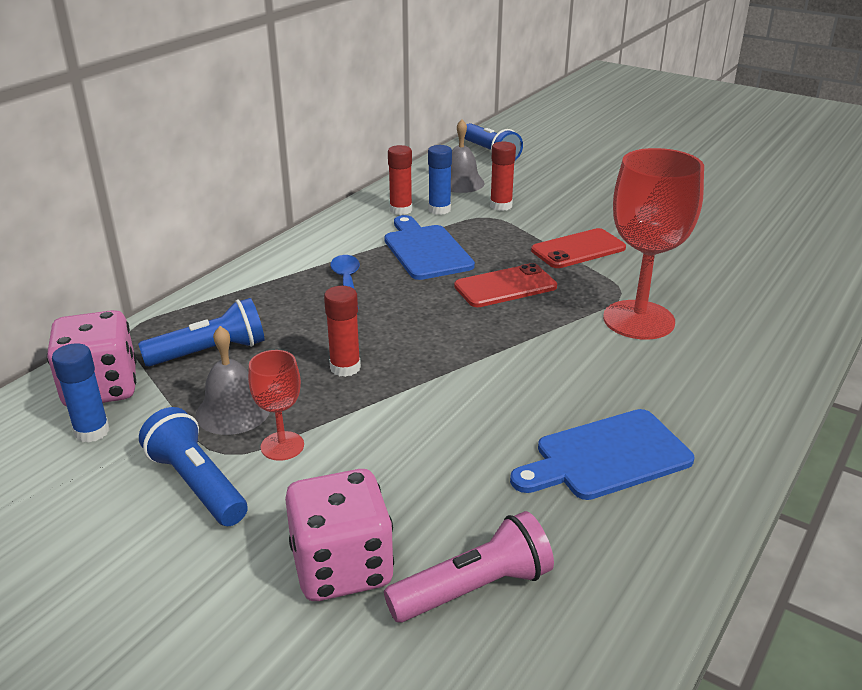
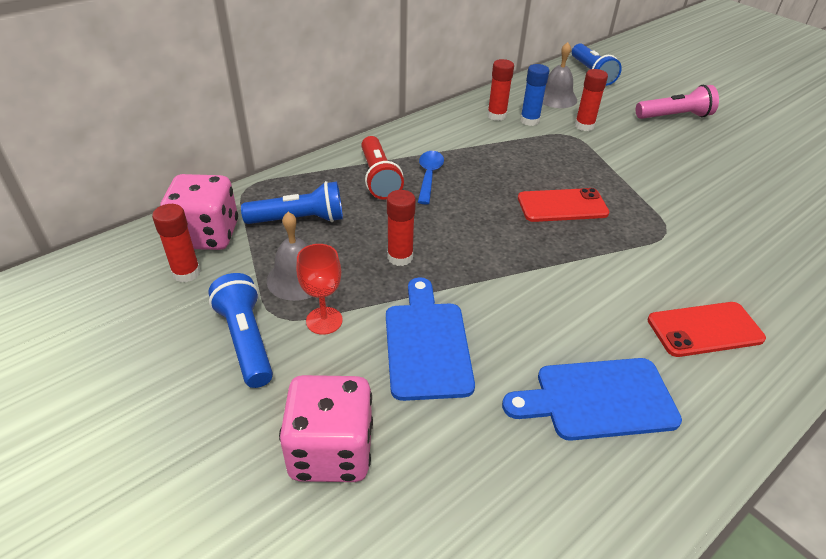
camera: 15 degrees right, 10 degrees up
blue glue stick [52,343,110,443] -> red glue stick [152,204,201,282]
blue cutting board [384,215,475,280] -> blue cutting board moved to [386,277,475,401]
pink flashlight [384,511,554,623] -> pink flashlight moved to [636,85,719,119]
red phone [531,228,626,268] -> red phone moved to [648,302,766,357]
red goblet [603,148,704,340] -> none
none -> red flashlight [361,136,404,200]

